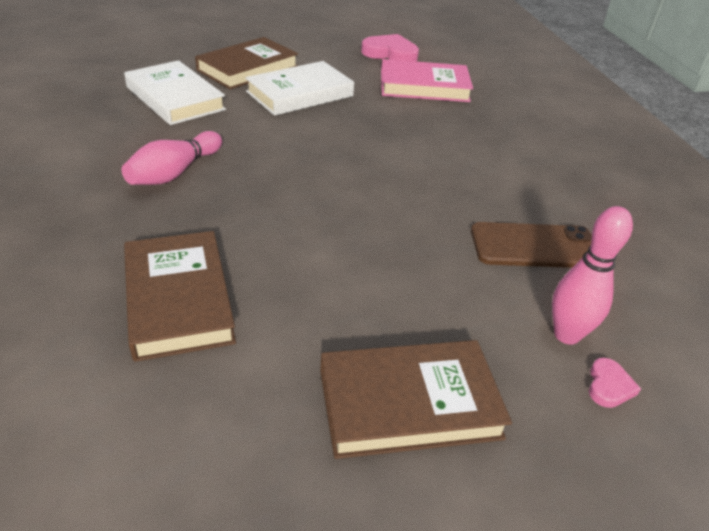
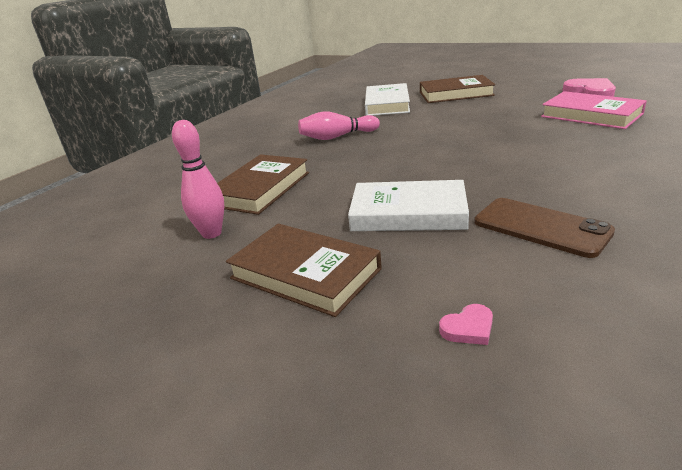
camera: 50 degrees right, 10 degrees down
white book [245,61,354,116] -> white book moved to [348,180,469,231]
pink bowling pin [552,206,633,345] -> pink bowling pin moved to [172,120,225,239]

